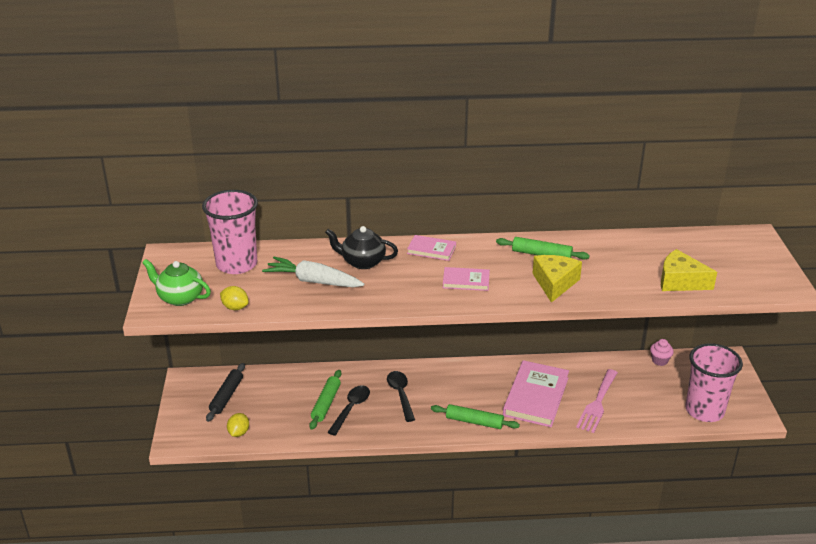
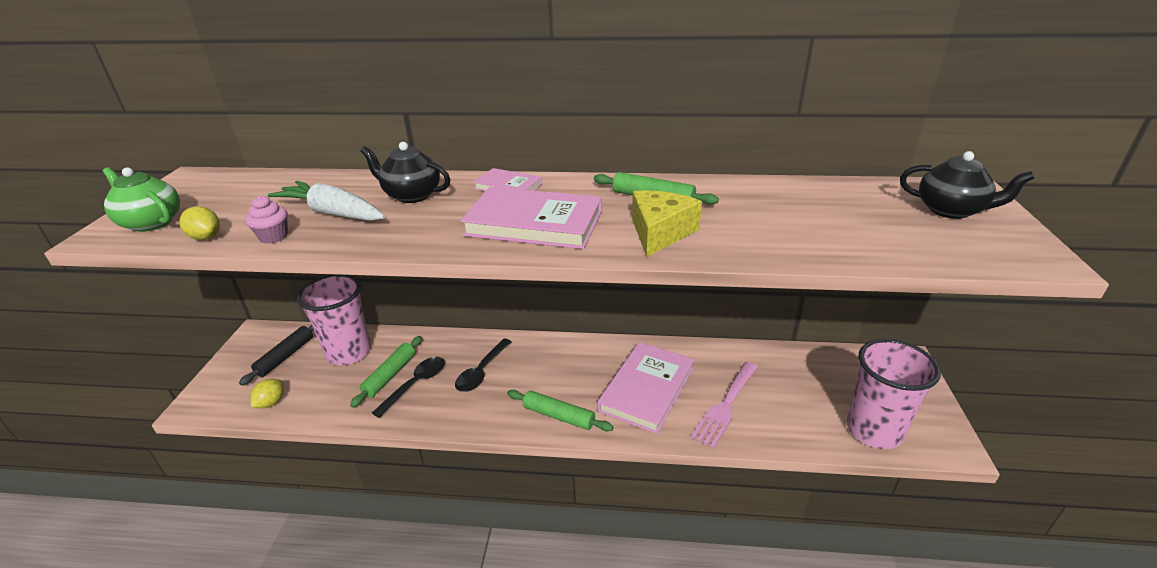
camera: 10 degrees right, 0 degrees up
pink cup [202,190,258,274] -> pink cup moved to [297,274,371,365]
black spoon [387,371,415,422] -> black spoon turned 150 degrees counterclockwise [455,339,512,392]
pink book [443,267,490,291] -> pink book [460,187,602,249], size x1.89
pink cupcake [650,339,674,366] -> pink cupcake moved to [245,195,288,244]
yellow cheese [661,249,717,291] -> none
none -> black teapot [900,151,1034,219]

